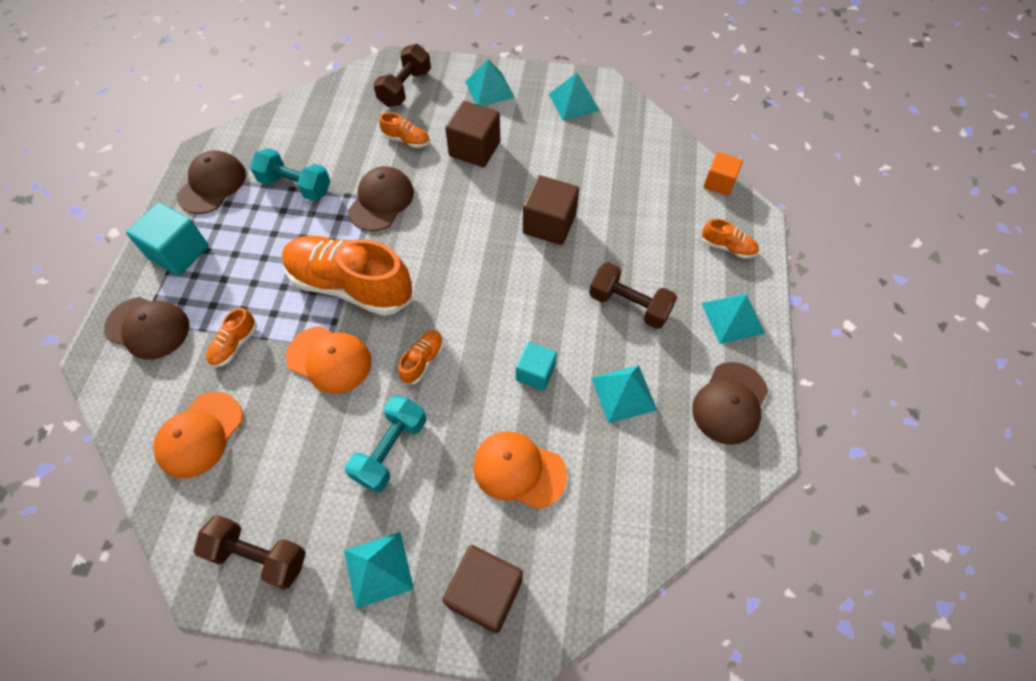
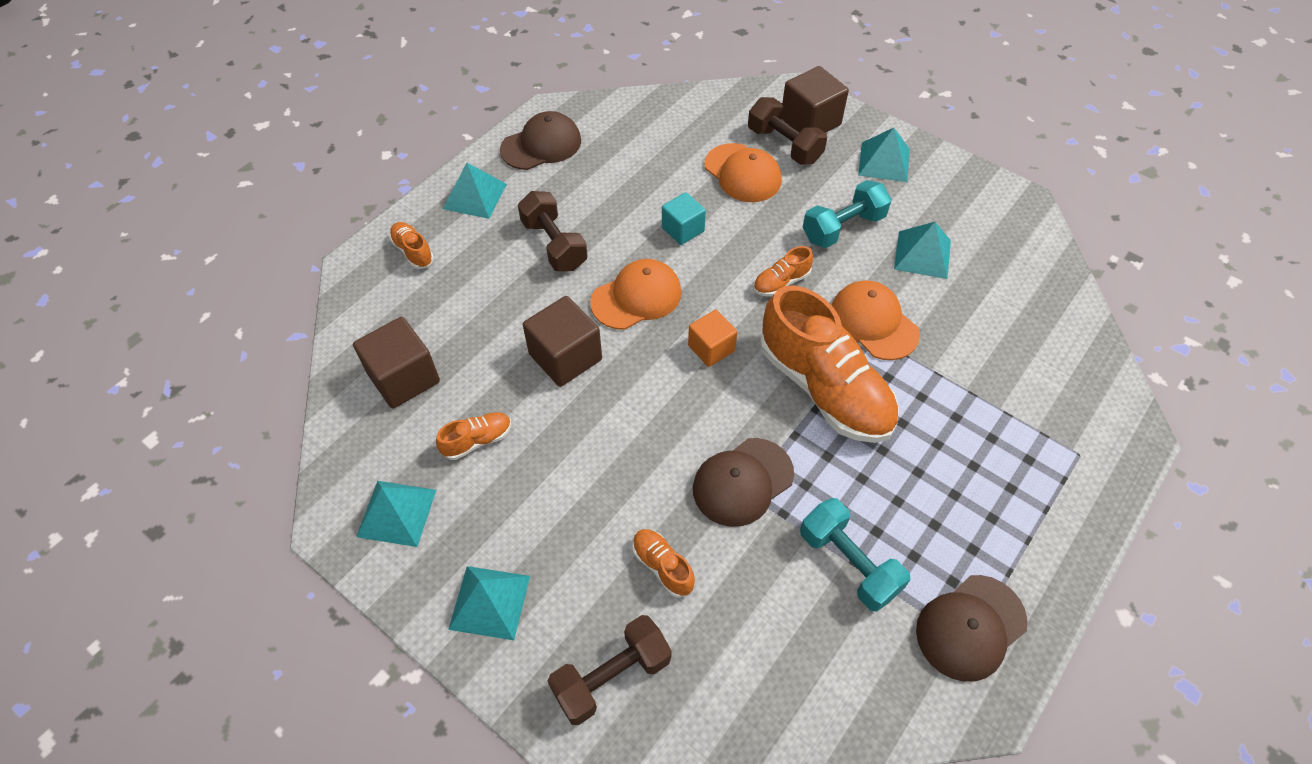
camera: 150 degrees left, 5 degrees down
brown cap [104,297,189,360] -> none
turquoise cube [126,202,209,276] -> none
orange cap [153,392,243,479] -> orange cap moved to [590,259,682,330]
brown dumbbell [194,515,306,589] -> brown dumbbell moved to [748,97,827,165]
orange shoe [206,308,257,367] -> orange shoe moved to [436,412,511,460]
brown cube [445,101,500,167] -> brown cube moved to [353,317,440,409]
turquoise pyramid [592,365,657,423] -> turquoise pyramid moved to [894,222,951,279]
orange cube [703,152,743,196] -> orange cube moved to [688,310,737,367]

